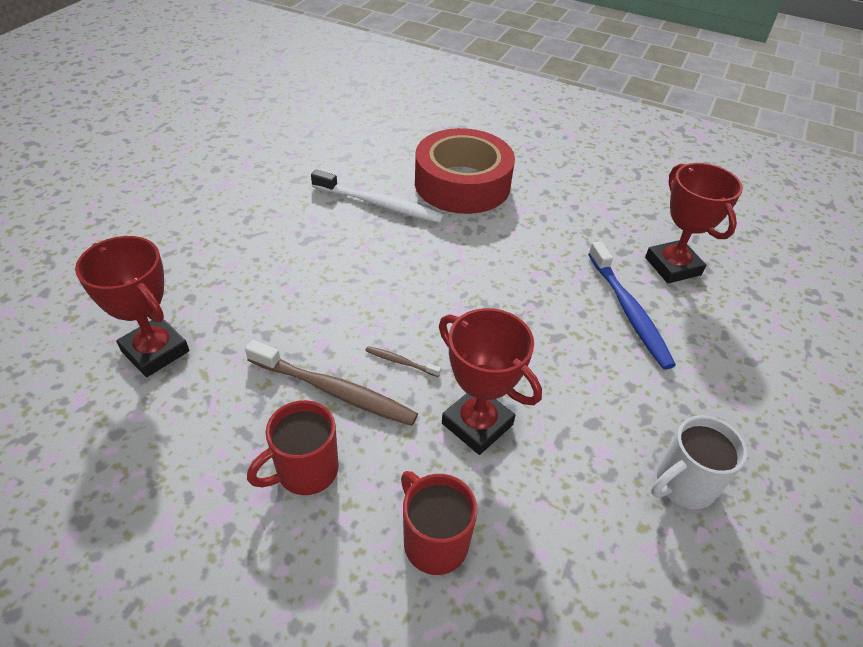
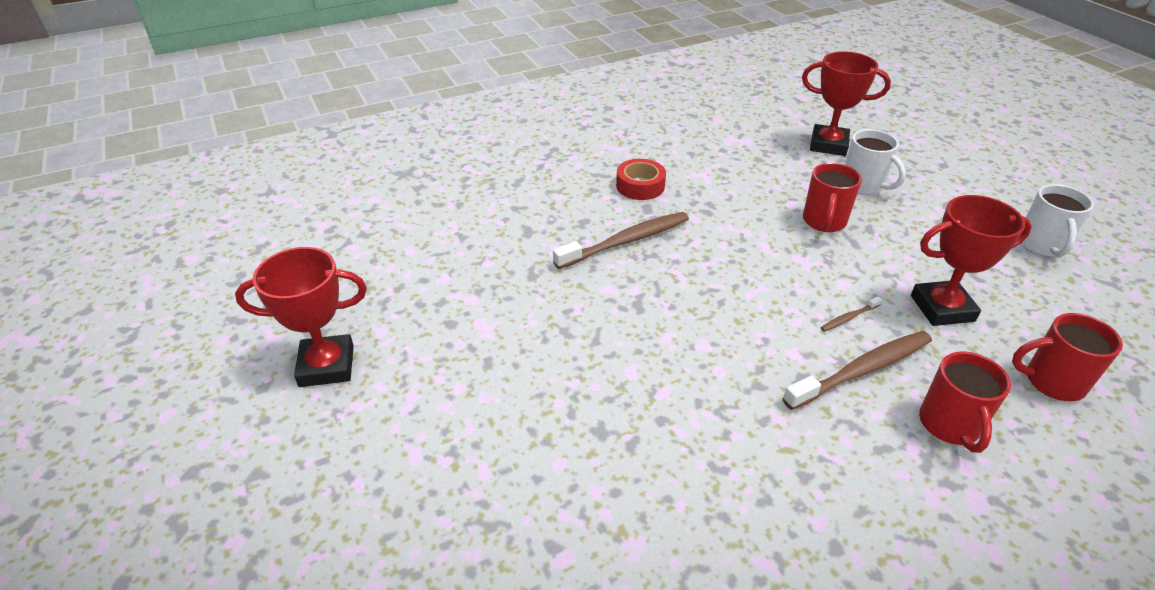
camera: 50 degrees left, 5 degrees down
red trophy [75,236,189,377] -> red trophy moved to [235,247,367,387]
white toothbrush [311,169,445,224] -> brown toothbrush [553,212,689,269]
red tape [415,128,515,214] -> red tape [616,159,666,200], size x0.49
blue toothbrush [588,241,676,370] -> white mug [845,129,906,195]
none -> red mug [803,163,862,232]

